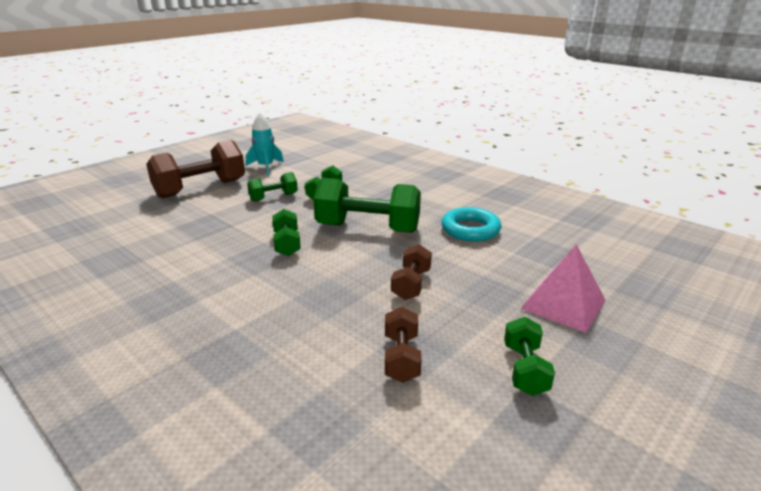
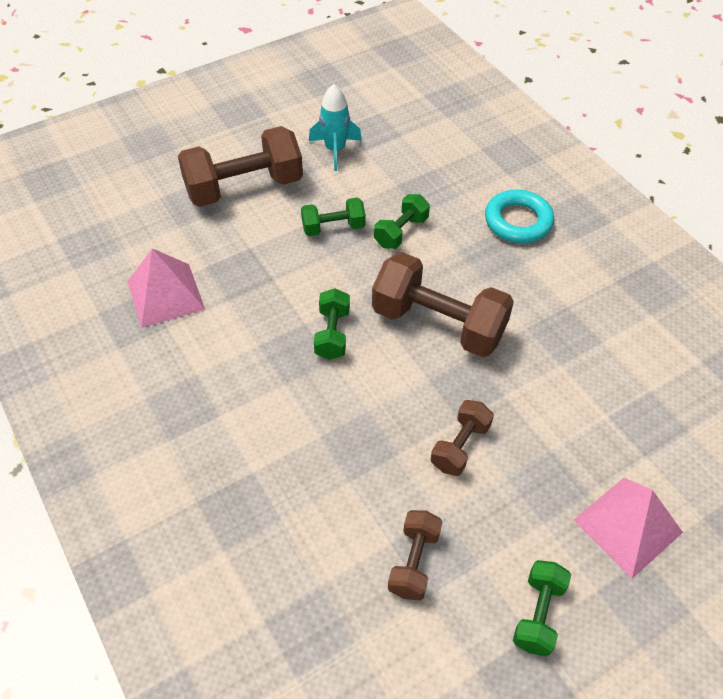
camera: 15 degrees right, 25 degrees up
green dumbbell [313,178,421,233] -> brown dumbbell [372,252,514,357]
turquoise ring [442,207,501,242] -> turquoise ring moved to [485,189,554,243]
none -> pink pyramid [128,248,205,328]

